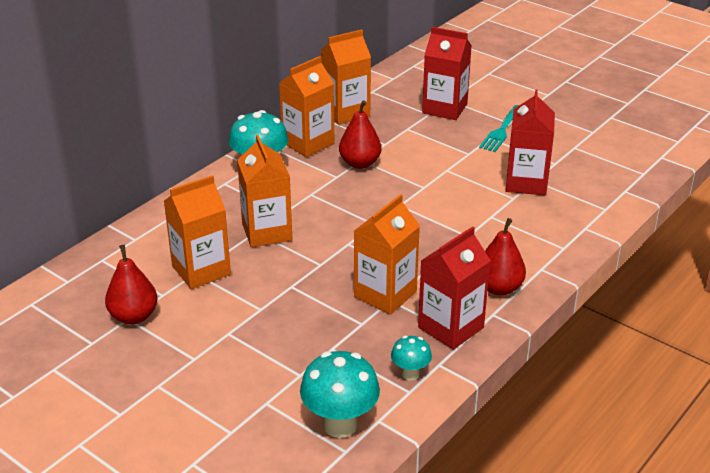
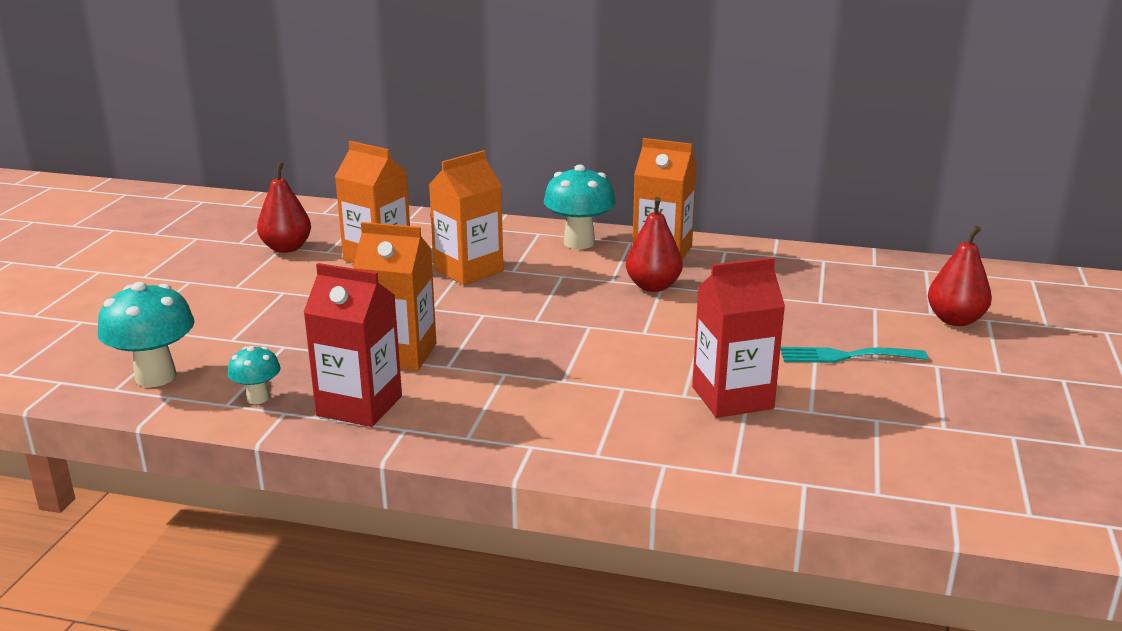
camera: 65 degrees right, 10 degrees down
orange carton [321,29,371,124] -> none
red carton [422,27,472,120] -> none
red pear [485,218,526,295] -> red pear moved to [928,226,992,326]

